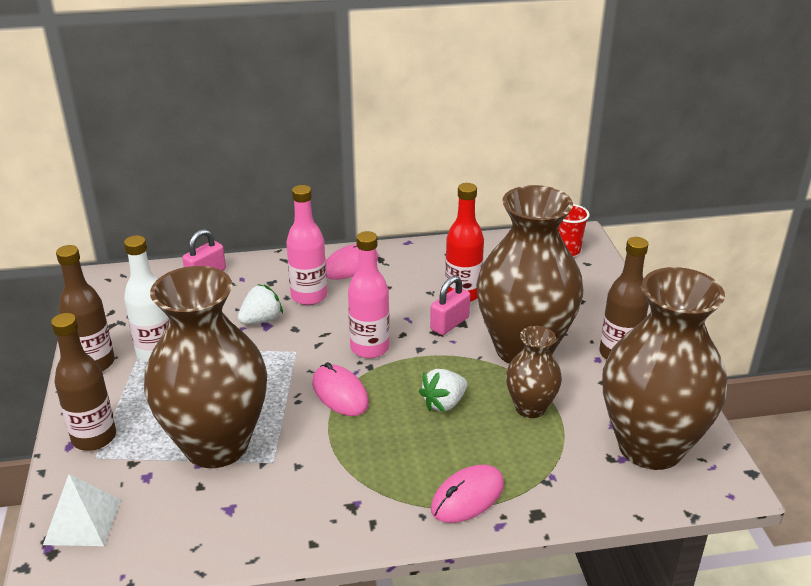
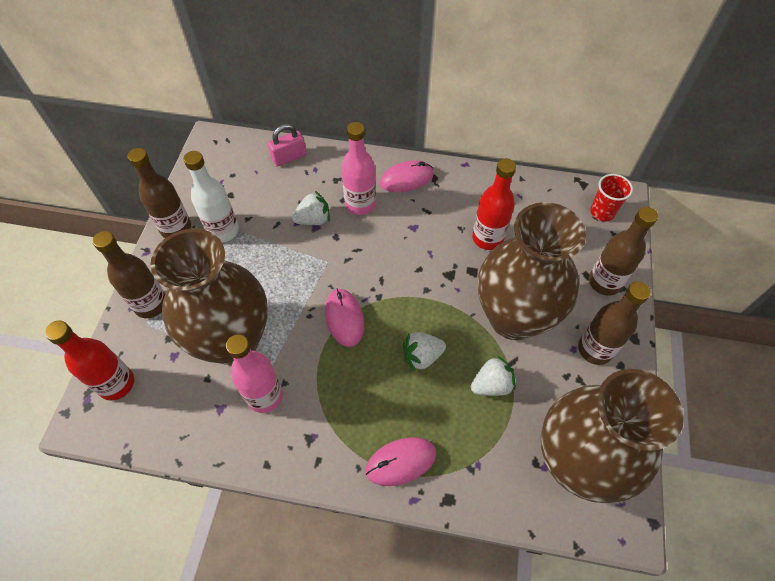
camera: 20 degrees right, 25 degrees up
white pyramid [43,474,121,546] -> red bottle [45,321,134,401]
pink bottle [348,231,390,358] -> pink bottle moved to [226,334,283,413]
pink padlock [430,276,470,335] -> none
brown vase [506,326,562,418] -> white strawberry [471,355,516,396]
none -> brown bottle [589,207,658,296]

